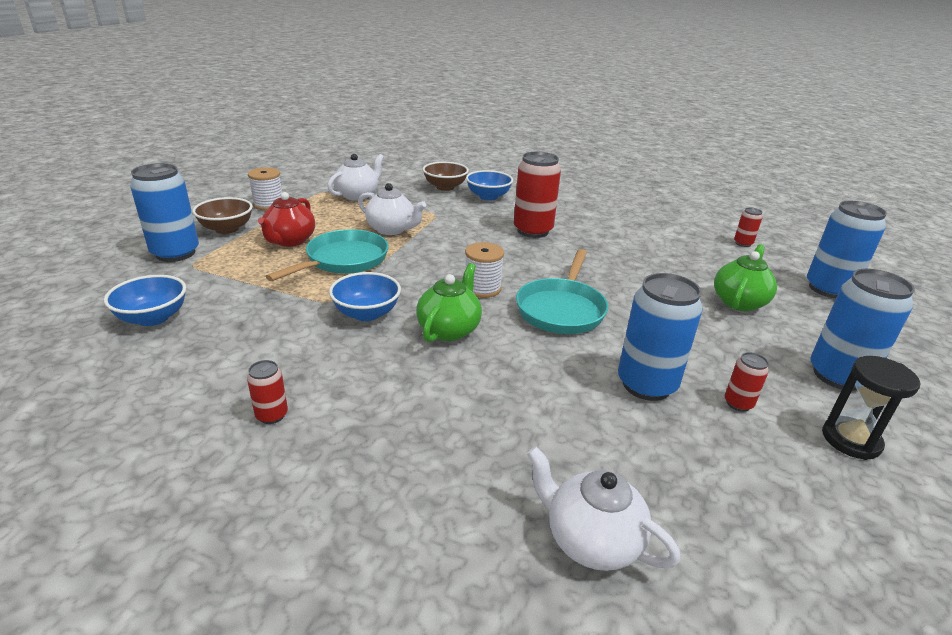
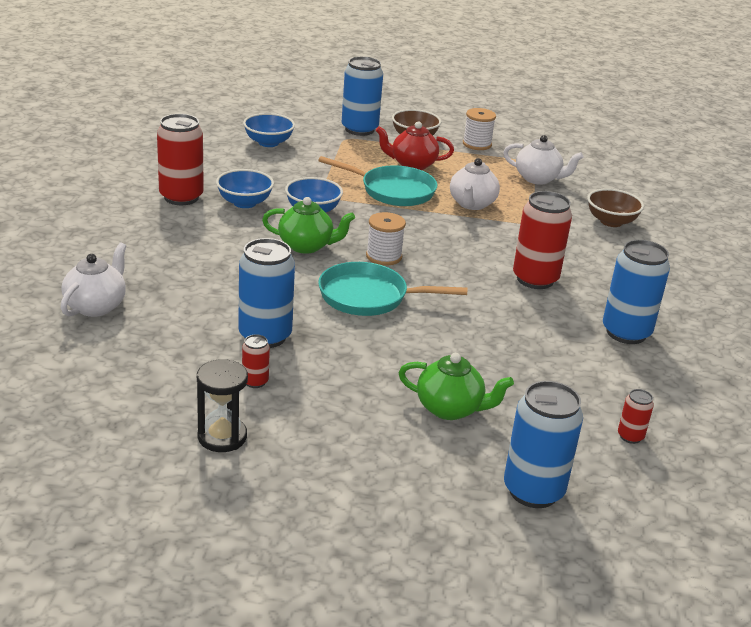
camera: 75 degrees right, 0 degrees up
red can [247,360,288,424] -> red can [157,114,204,205], size x2.13
blue bowl [466,170,513,201] -> blue bowl moved to [216,169,274,208]
blue can [810,269,915,391] -> blue can moved to [603,240,670,344]

